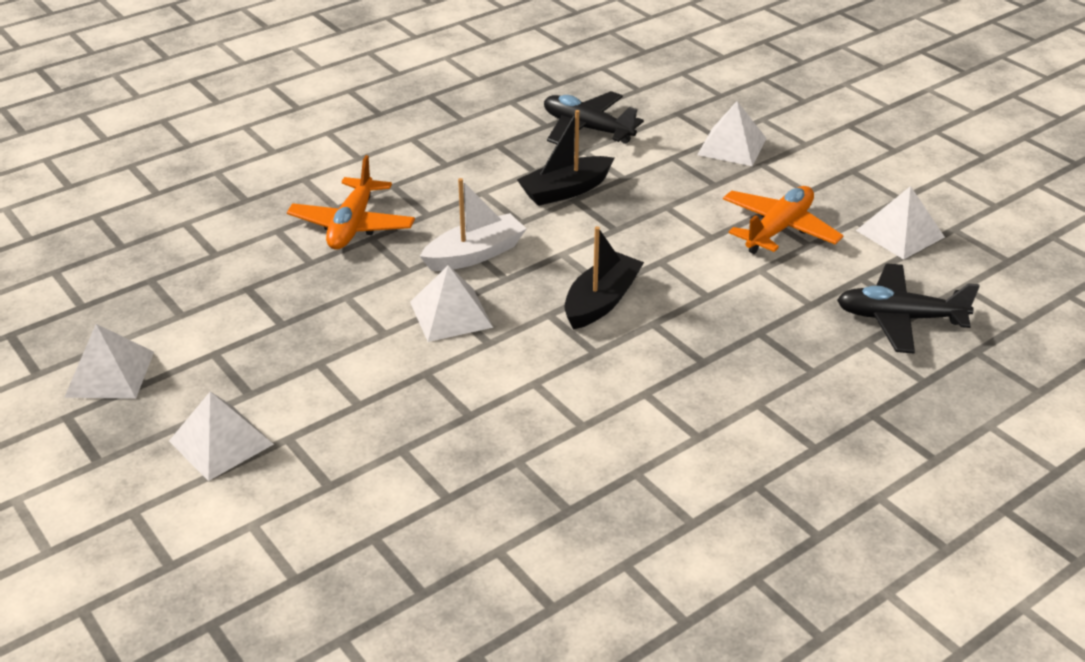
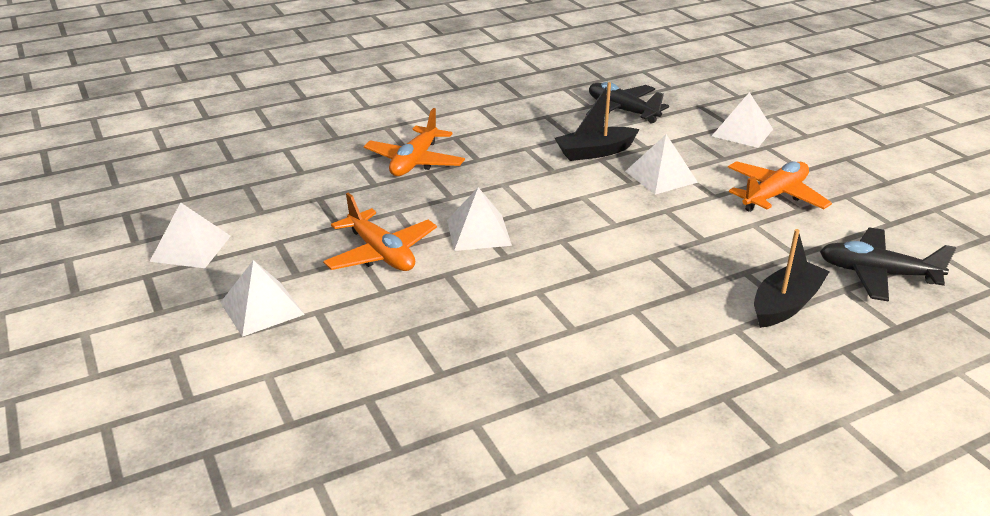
camera: 10 degrees right, 5 degrees down
white boat [420,178,527,271] -> none
black boat [564,226,644,330] -> black boat moved to [754,229,830,328]
white pyramid [856,186,945,260] -> white pyramid moved to [625,134,698,194]
none -> orange plane [323,193,437,271]

